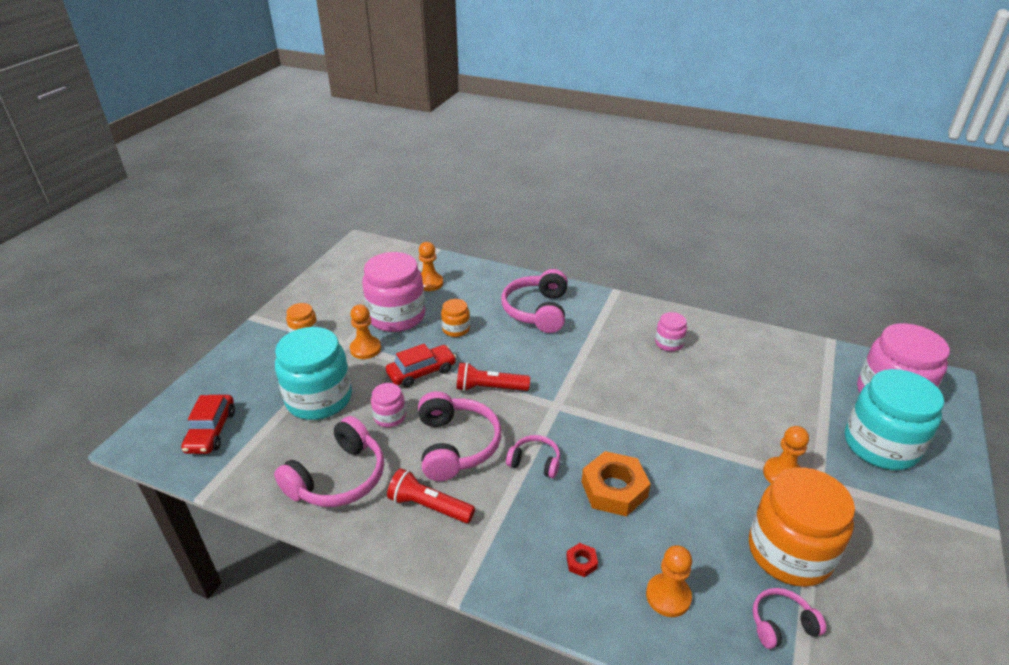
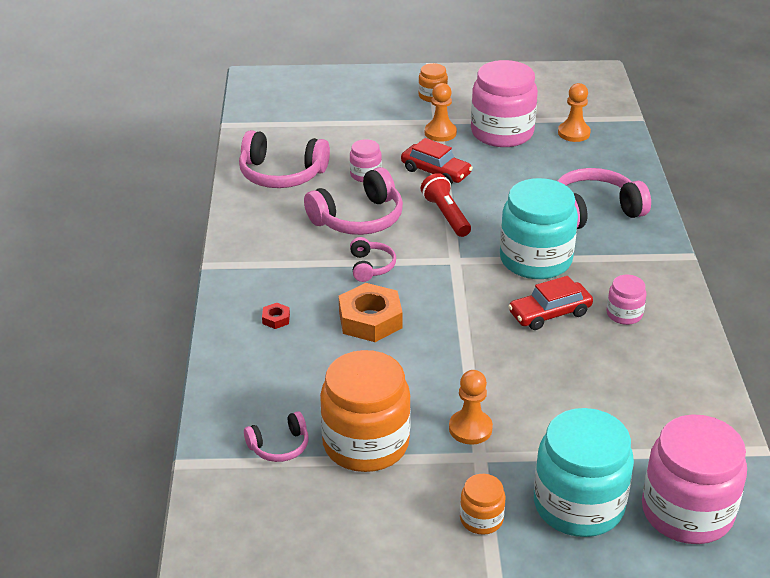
camera: 65 degrees right, 0 degrees up
red car [181,395,235,454] -> red car moved to [508,276,593,330]
turquoise jar [275,327,352,420] -> turquoise jar moved to [500,178,578,279]
red flashlight [387,469,475,523] -> none
orange jar [441,299,470,337] -> orange jar moved to [460,474,506,535]
orange pawn [646,545,692,617] -> none
pink headphones [753,588,826,649] -> pink headphones turned 105 degrees clockwise [244,411,308,462]

